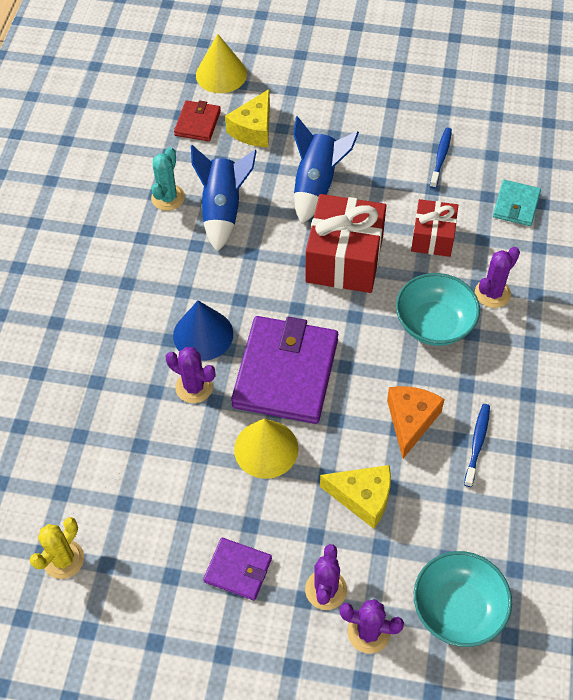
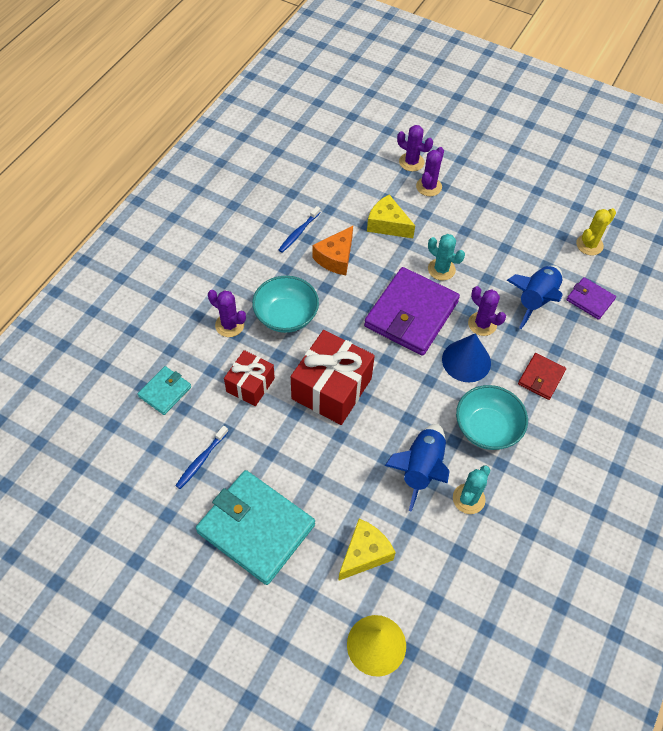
camera: 165 degrees left, 0 degrees up
red wallet [174,100,221,141] -> red wallet moved to [518,353,566,400]
purple wallet [203,538,272,601] -> purple wallet moved to [566,277,616,320]
yellow cone [234,419,299,479] -> turquoise cactus [428,234,465,281]
blue rocket [293,116,359,224] -> blue rocket moved to [507,266,563,329]
turquoise bowl [414,551,512,647] -> turquoise bowl moved to [456,385,528,450]
purple cactus [475,247,520,308] -> purple cactus turned 60 degrees clockwise [208,290,246,337]
none -> turquoise wallet [196,470,315,585]

